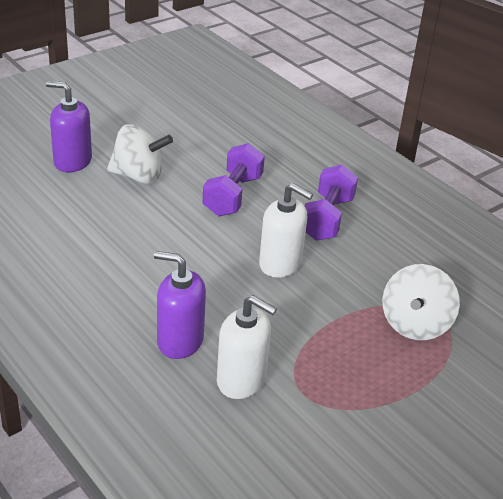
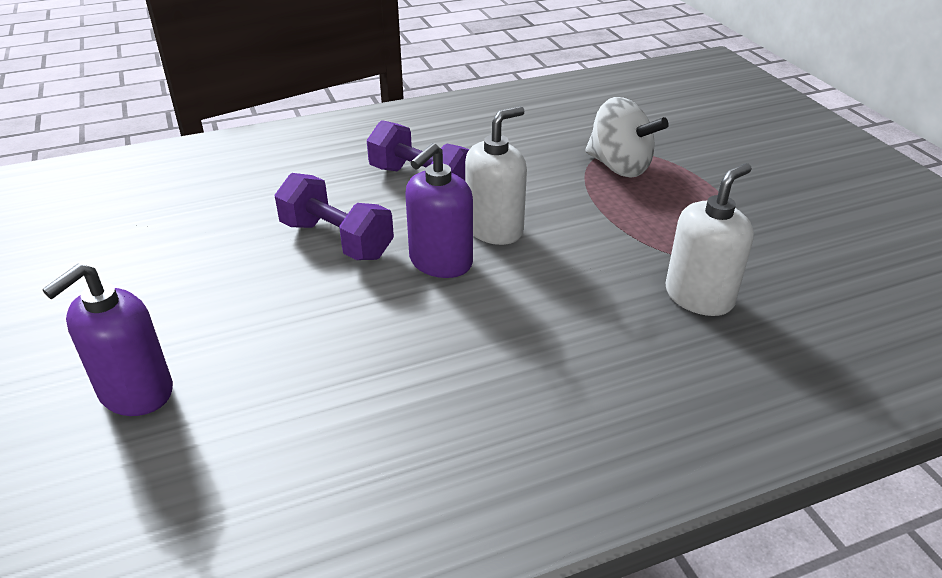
camera: 70 degrees left, 0 degrees up
white spinning top [107,124,173,184] -> none
purple soap dispenser [154,251,206,359] -> purple soap dispenser moved to [405,143,473,278]

